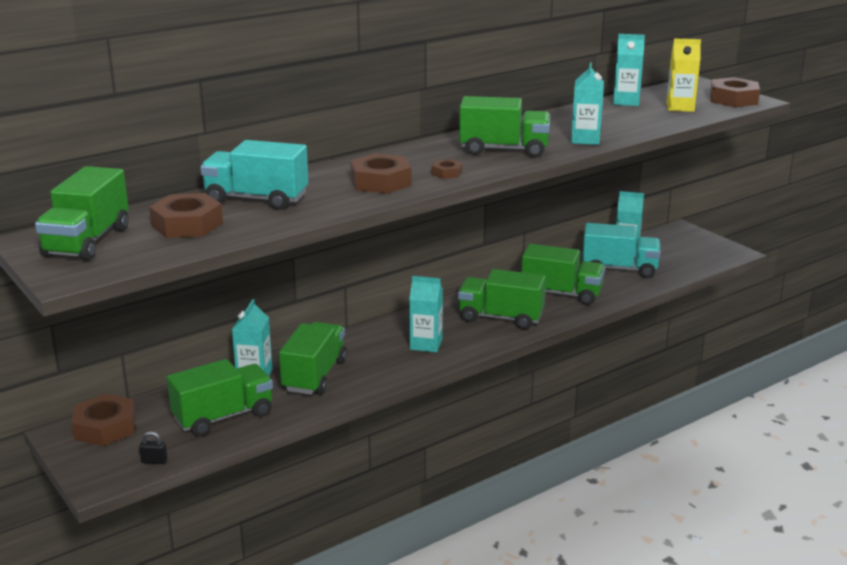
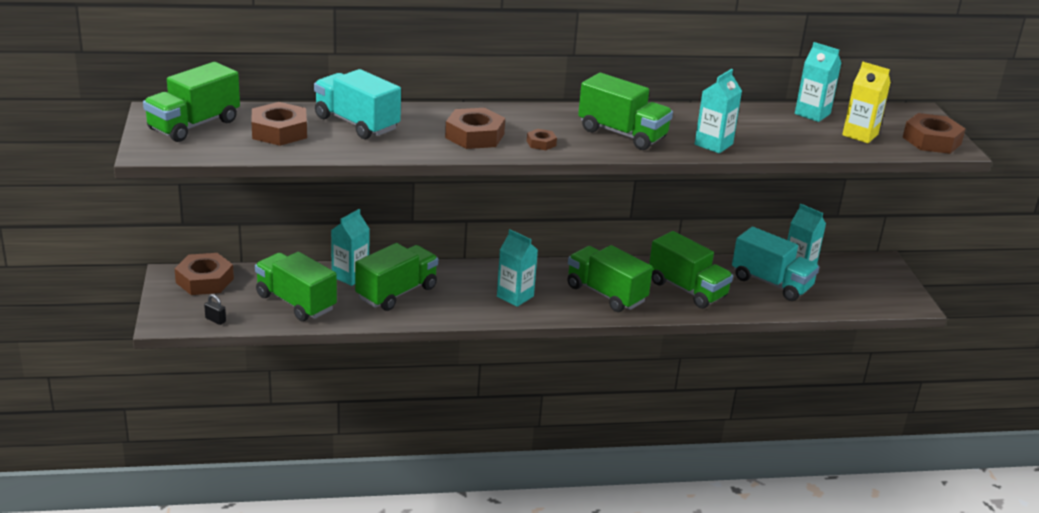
camera: 25 degrees right, 5 degrees up
green truck [167,359,273,436] -> green truck turned 135 degrees counterclockwise [255,252,337,321]

